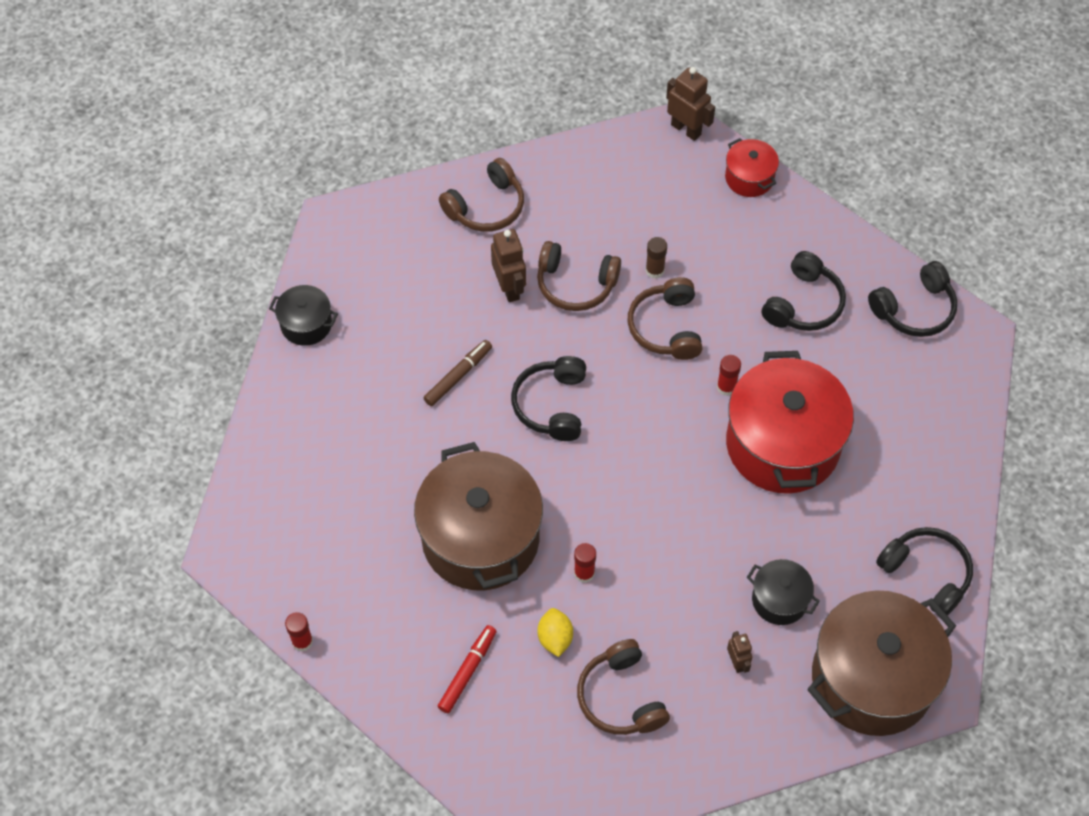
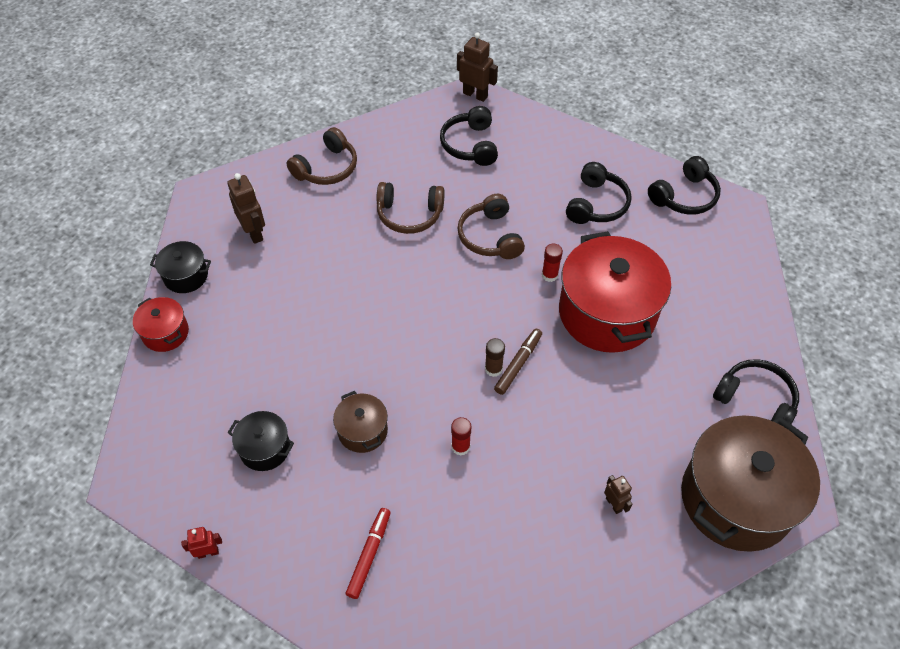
camera: 10 degrees left, 5 degrees down
red glue stick [285,612,313,652] -> red robot [181,527,222,559]
brown pot [414,442,543,590] -> brown pot [333,391,388,453], size x0.47
brown marker [424,340,492,406] -> brown marker moved to [494,329,542,395]
brown robot [491,229,526,302] -> brown robot moved to [227,173,265,244]
black headphones [511,356,586,441] -> black headphones moved to [440,106,498,166]
yellow lemon [537,608,573,657] -> none
brown headphones [577,639,670,735] -> none
brown glue stick [645,237,667,279] -> brown glue stick moved to [485,338,505,377]
red pot [725,138,779,197] -> red pot moved to [133,297,189,352]
black pot [747,559,820,625] -> black pot moved to [227,411,294,471]

